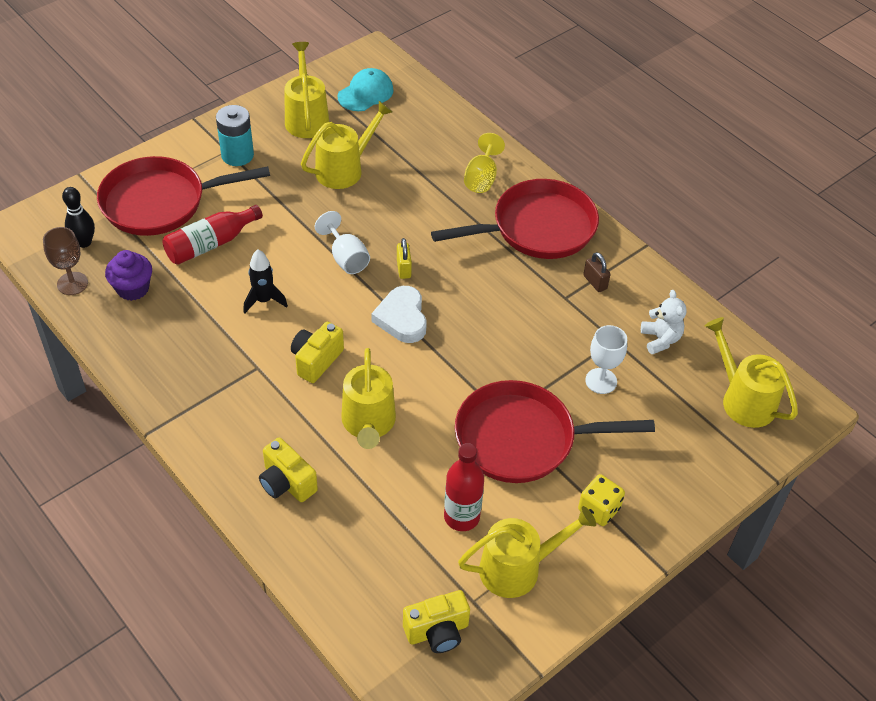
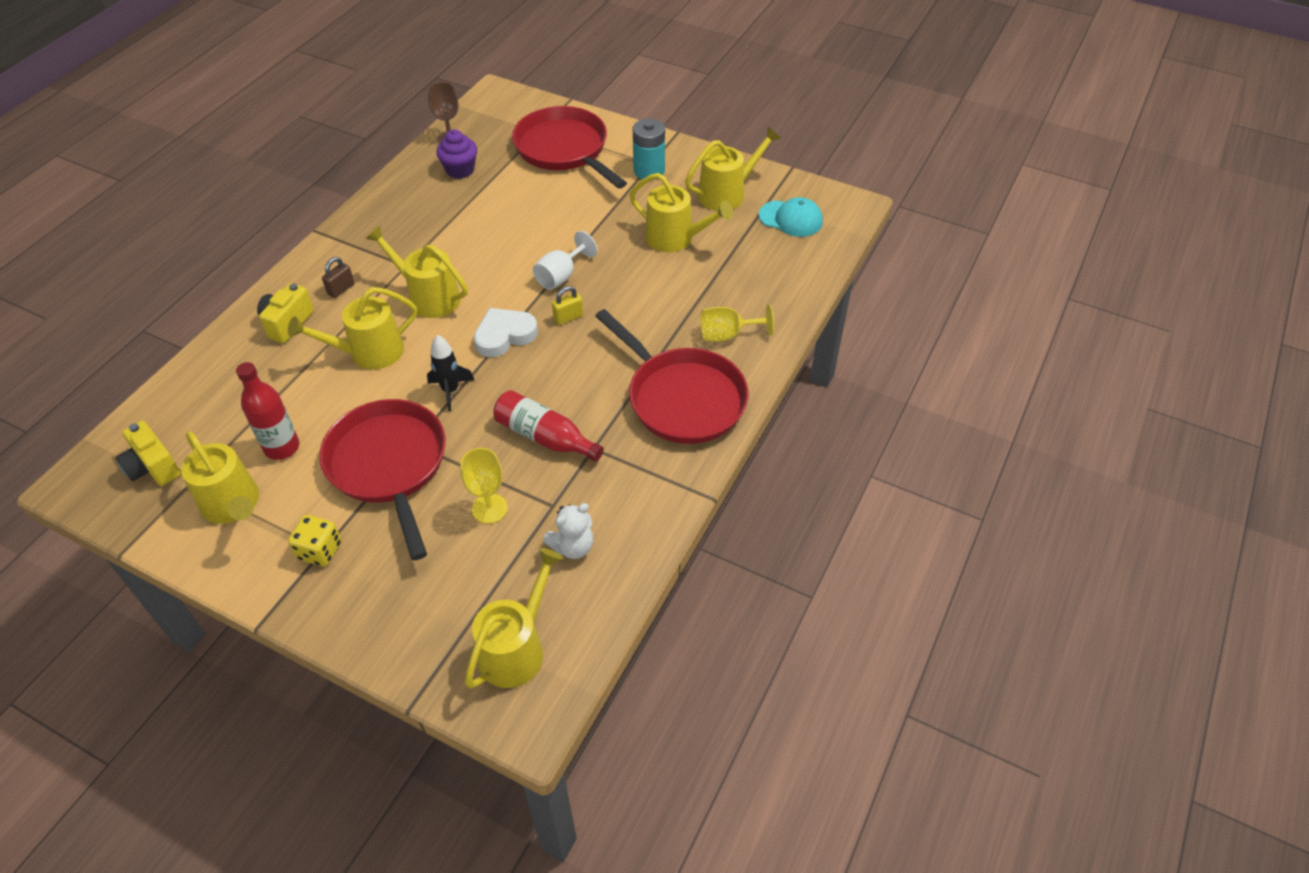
camera: 70 degrees right, 0 degrees up
black bowling pin [62,187,95,248] -> none
red bottle [162,205,263,265] -> red bottle moved to [493,390,604,462]
black rocket [243,249,288,314] -> black rocket moved to [427,335,474,411]
yellow camera [291,322,344,383] -> yellow watering can [366,226,468,318]
brown padlock [583,252,611,292] -> brown padlock moved to [322,257,355,298]
white goblet [585,325,627,394] -> yellow goblet [460,448,508,524]

